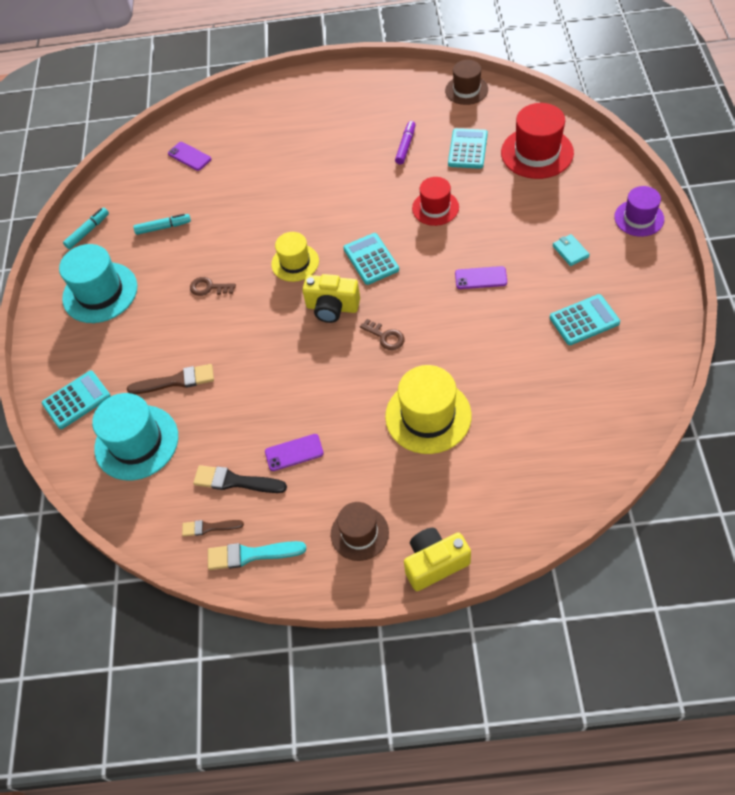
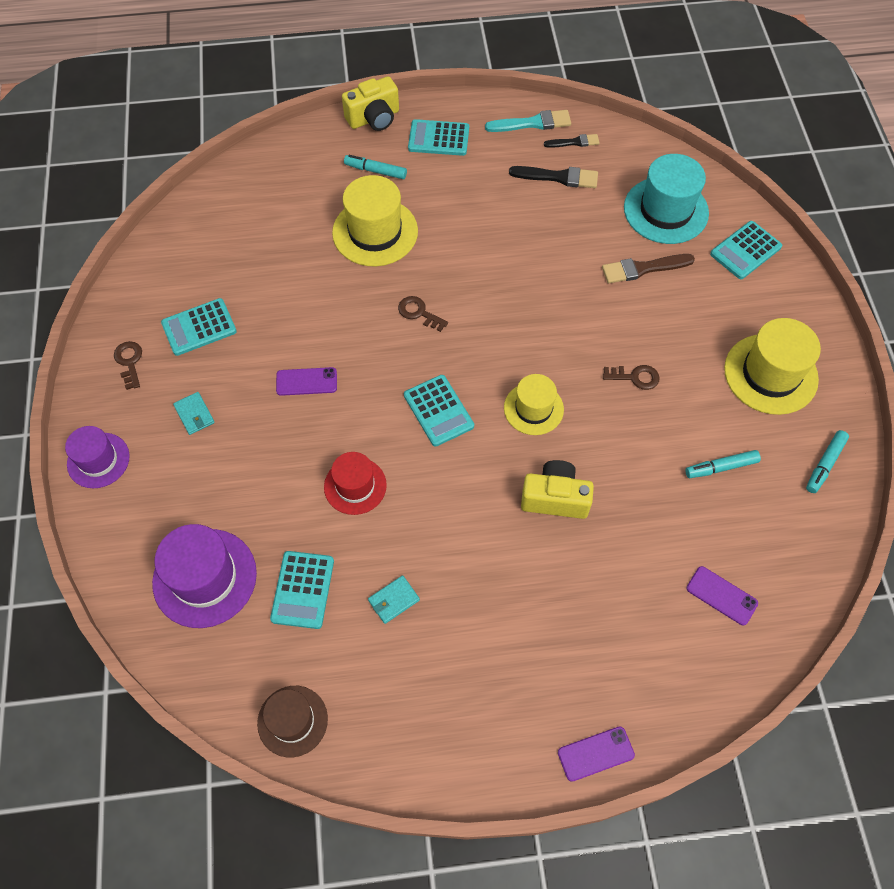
camera: 170 degrees right, 5 degrees up
turquoise hat [59,244,137,323] -> yellow hat [724,318,821,415]
brown brush [182,520,244,536] -> black brush [544,134,599,148]
purple phone [265,434,324,471] -> purple phone moved to [558,726,635,782]
yellow camera [302,274,360,323] -> yellow camera moved to [521,460,594,519]
brown hat [331,502,389,561] -> turquoise calculator [408,119,469,156]
purple marker [395,121,416,165] -> turquoise wallet [368,575,420,624]
red hat [501,103,574,179] -> purple hat [152,524,257,628]
none -> brown key [114,341,142,390]
none -> turquoise marker [344,155,407,179]

